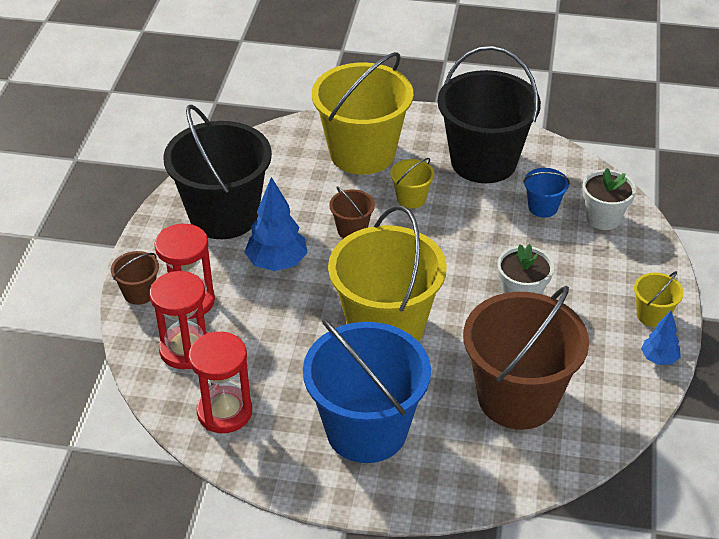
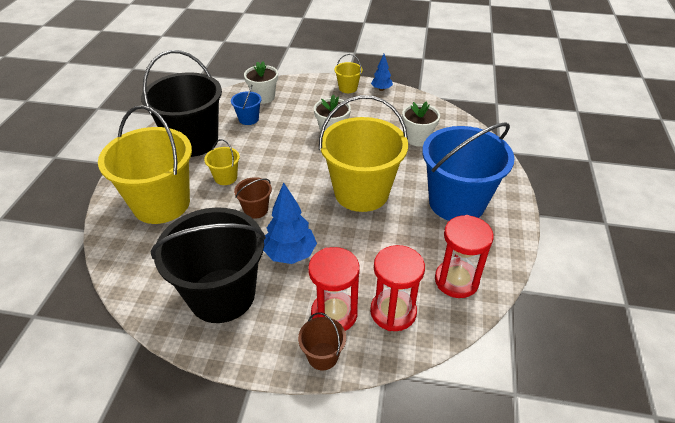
camera: 90 degrees left, 0 degrees up
brown bucket [463,286,589,430] -> white flower pot [402,101,440,146]

